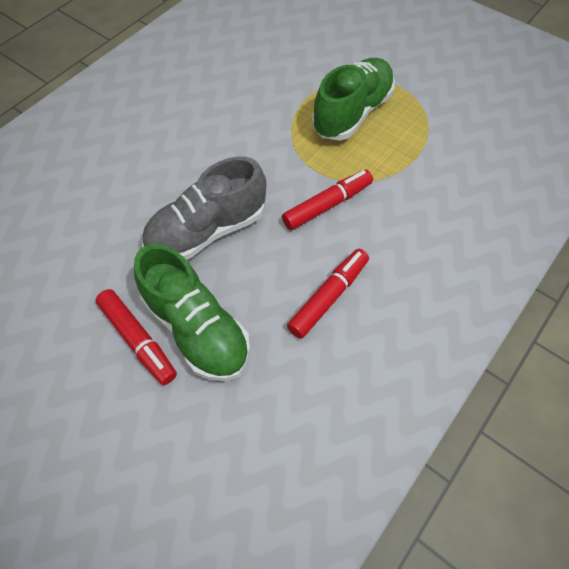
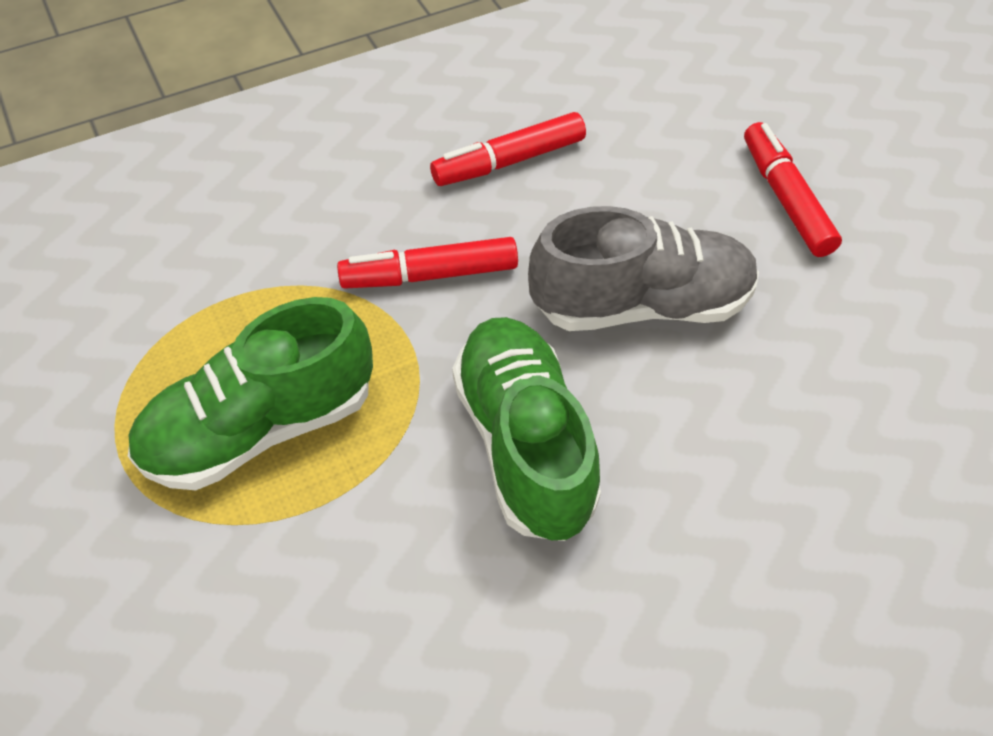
camera: 155 degrees left, 5 degrees down
green shoe [134,244,250,381] -> green shoe moved to [452,317,601,541]

